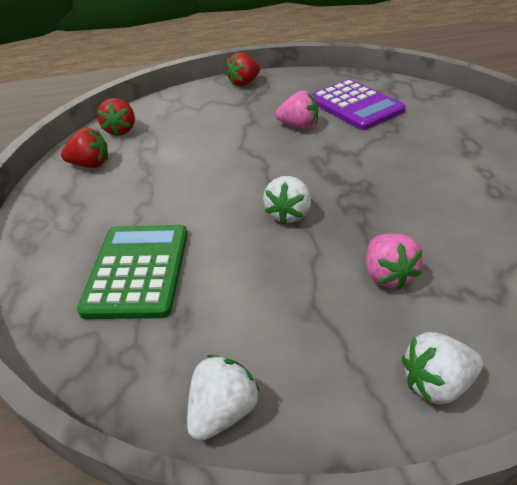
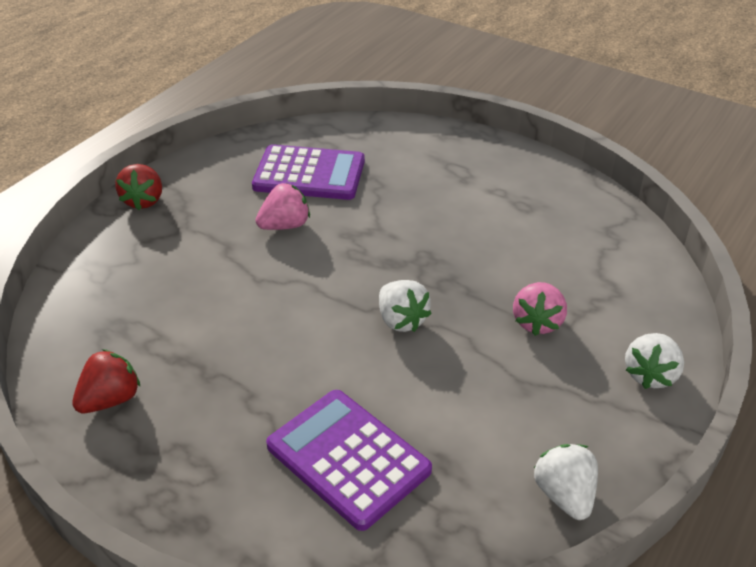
camera: 50 degrees left, 0 degrees up
green calculator [77,225,188,319] -> purple calculator [266,390,432,531]
red strawberry [97,98,135,136] -> none
pink strawberry [366,233,423,290] -> pink strawberry turned 75 degrees clockwise [513,282,567,336]

